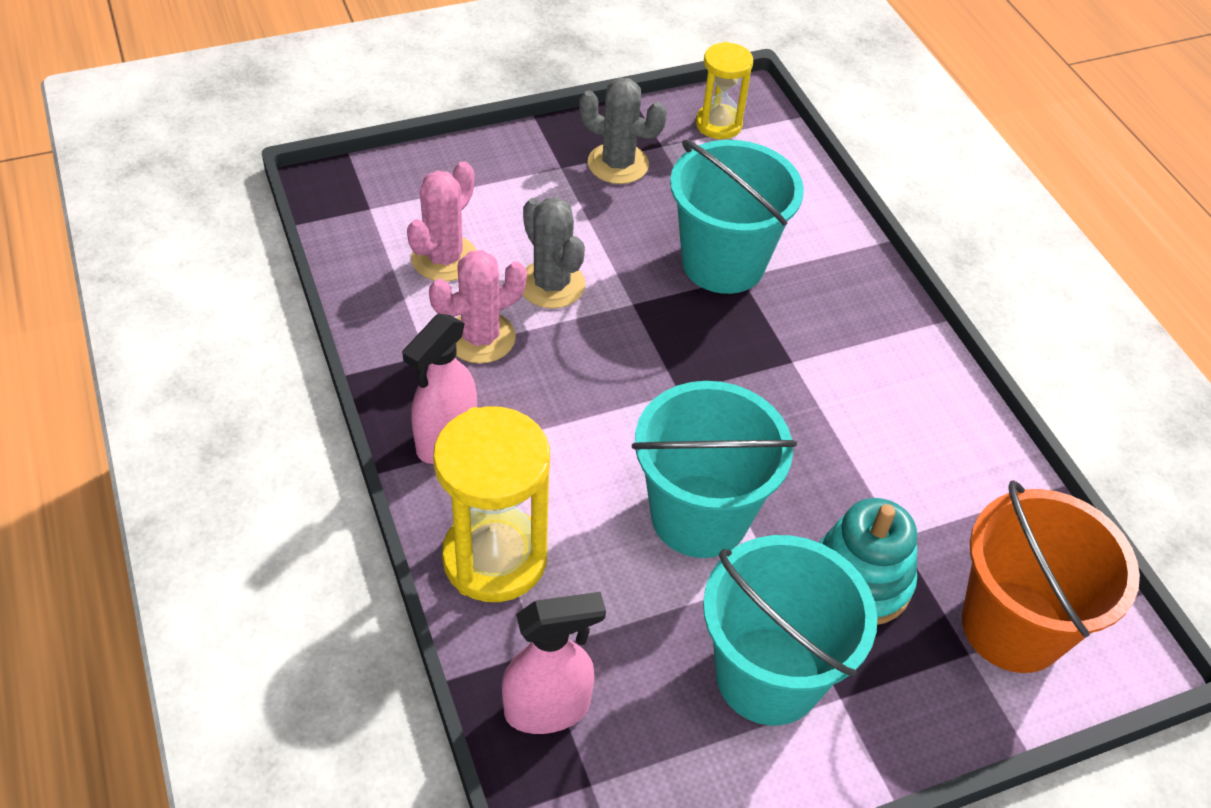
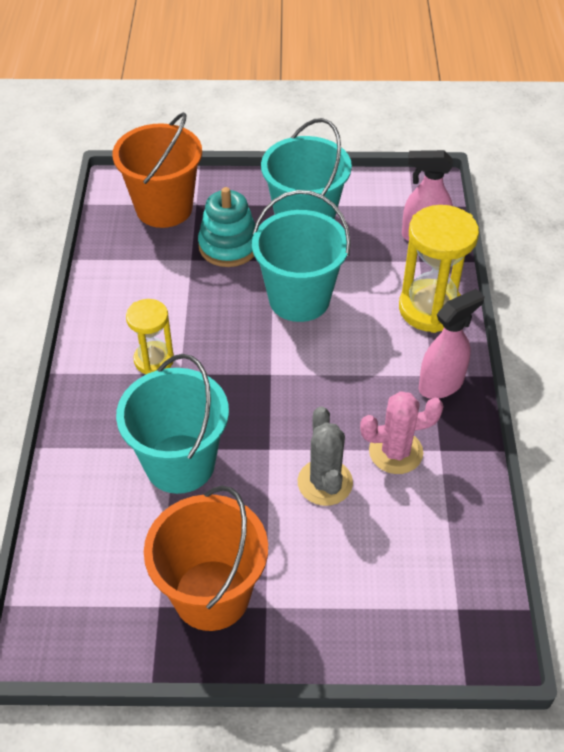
camera: 155 degrees left, 0 degrees up
pink cactus [407,161,477,281] -> none
grey cactus [579,78,667,184] -> orange bucket [144,486,268,631]
yellow hourglass [696,42,753,139] -> yellow hourglass moved to [126,299,174,374]

